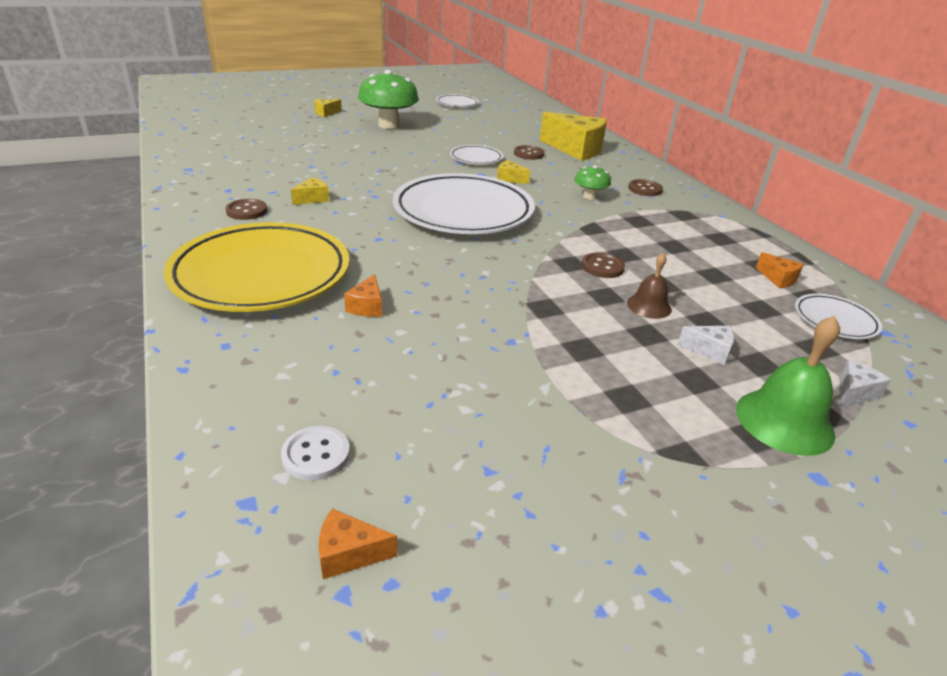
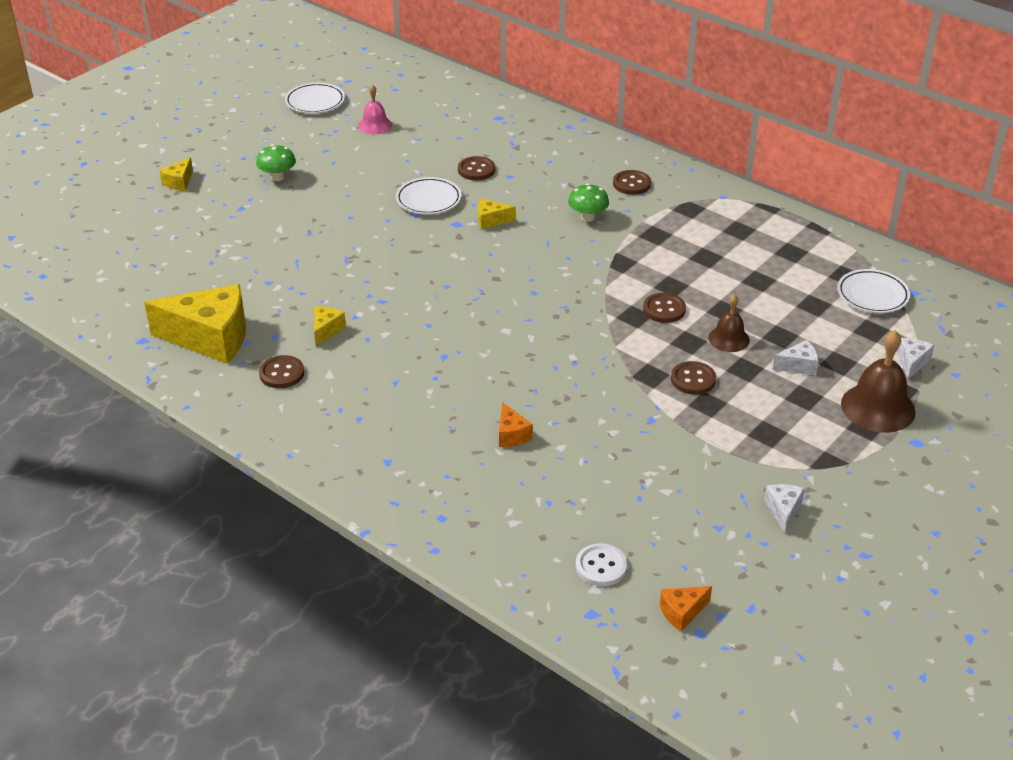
camera: 25 degrees left, 5 degrees up
yellow plate [164,222,350,312] -> none
green mushroom [358,70,419,129] -> green mushroom [256,145,296,181], size x0.50
white plate [393,173,535,234] -> none
yellow cheese [540,112,607,161] -> yellow cheese moved to [144,284,246,364]
green bell [736,316,840,456] -> brown bell [841,330,916,433]
orange cheese [756,252,804,288] -> none
none -> pink bell [358,84,392,134]
none -> brown button [671,361,716,395]
none -> white cheese [764,484,804,533]

